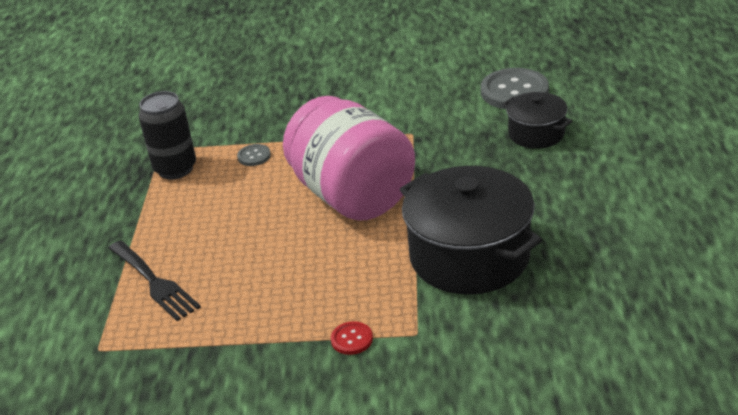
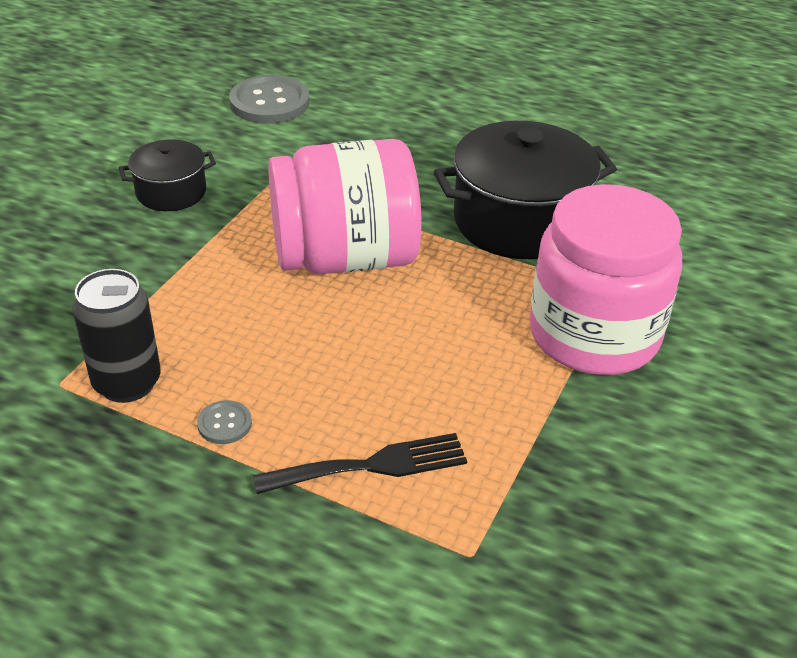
camera: 70 degrees left, 5 degrees up
grey button [237,144,271,166] -> grey button moved to [197,400,252,444]
red button [331,321,373,355] -> pink jar [529,184,682,375]
black pot [502,92,572,149] -> black pot moved to [119,139,216,211]

